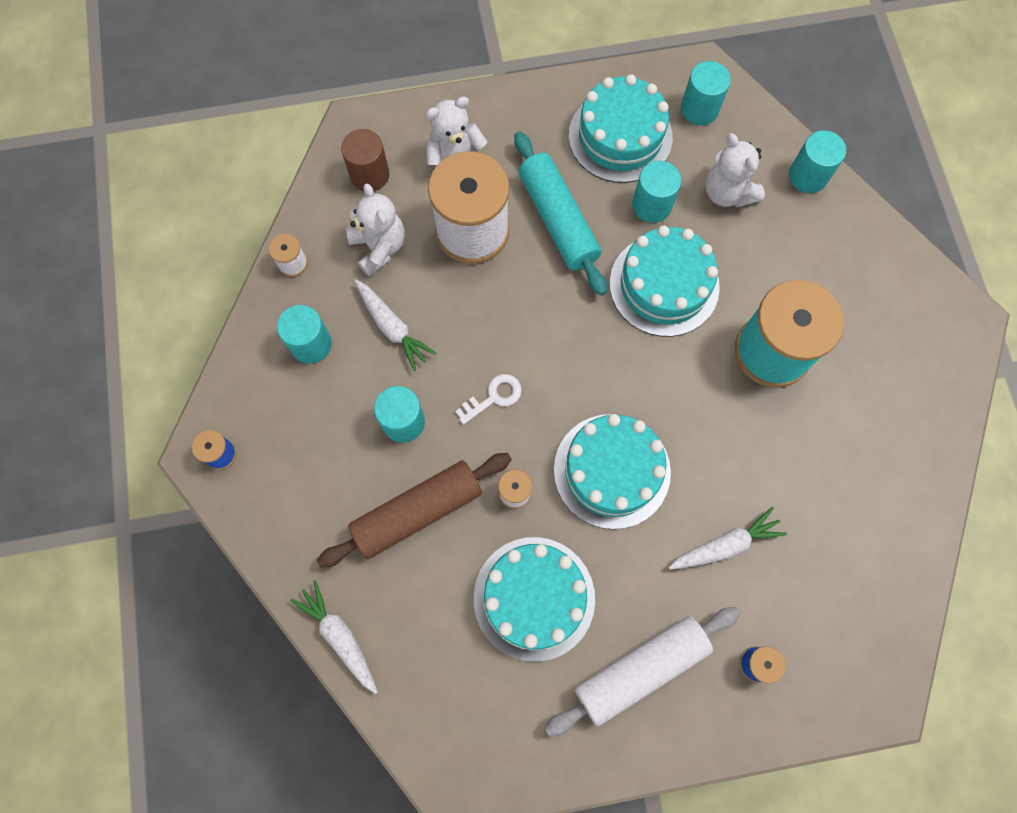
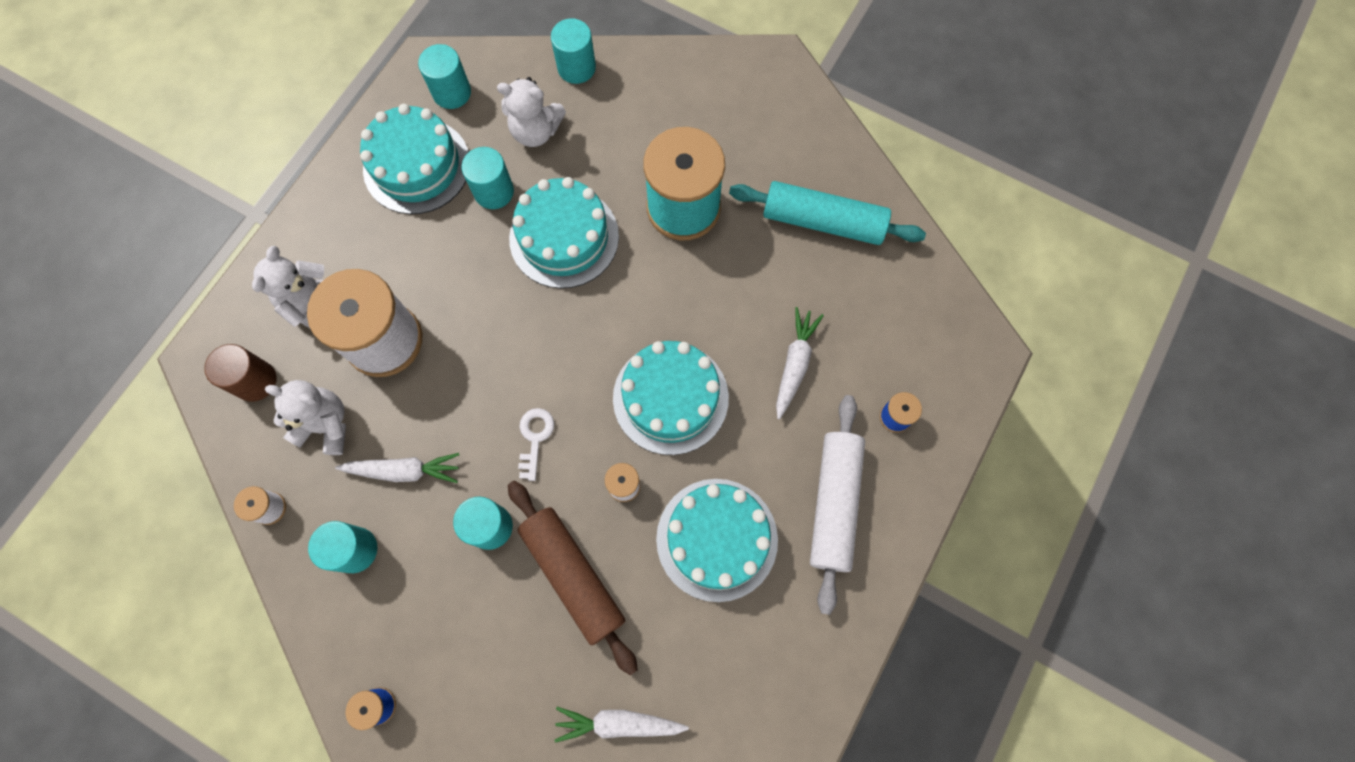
camera: 50 degrees left, 0 degrees up
brown rolling pin [317,453,512,568] -> brown rolling pin turned 45 degrees counterclockwise [508,481,638,675]
turquoise rolling pin [514,131,607,296] -> turquoise rolling pin moved to [729,181,926,245]

